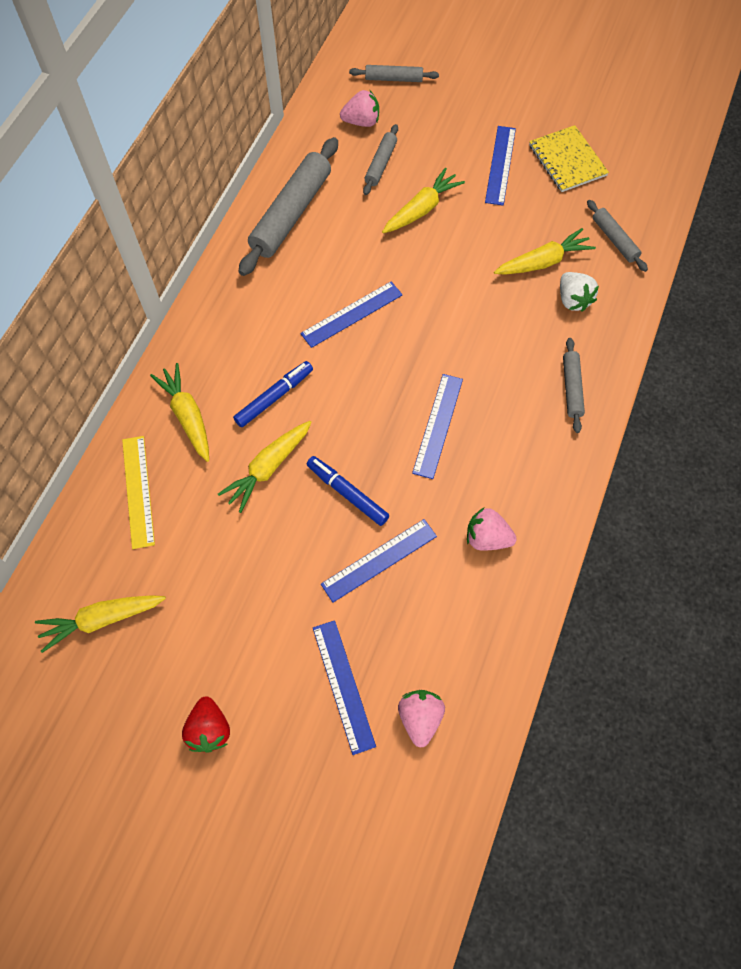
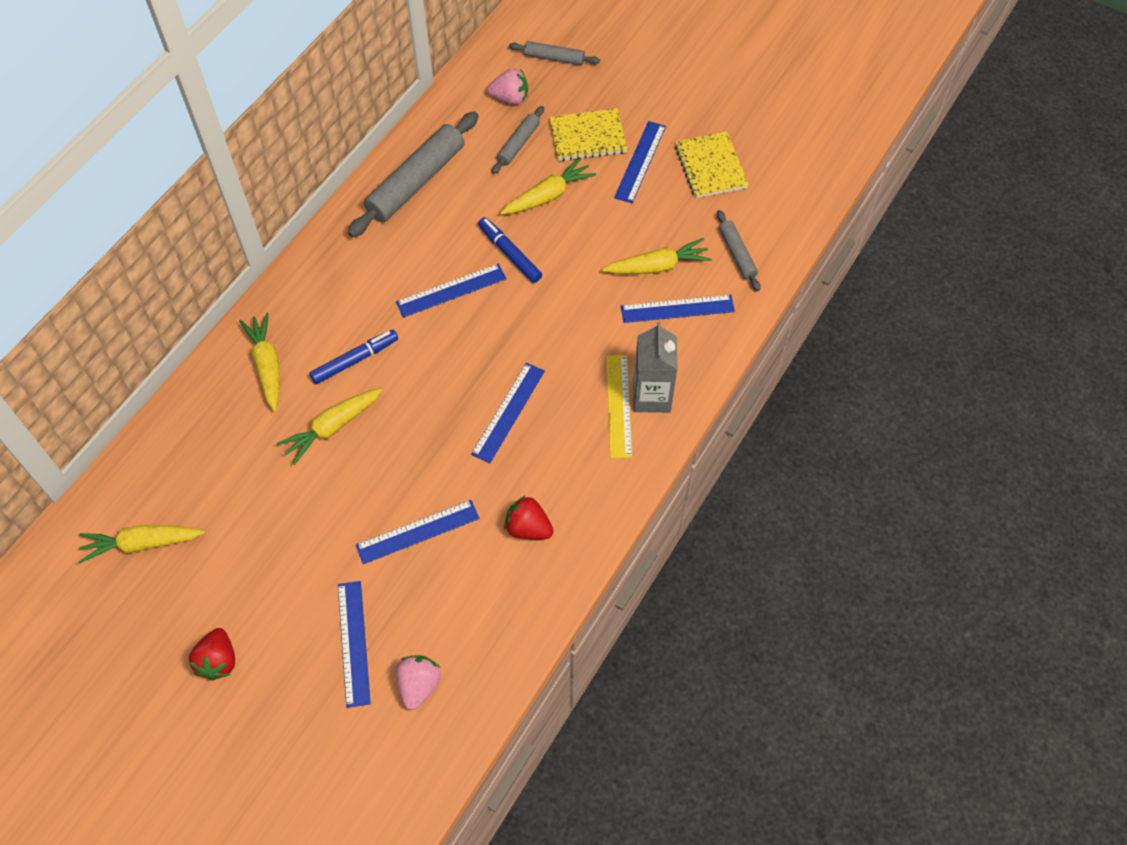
camera: 10 degrees right, 5 degrees down
yellow ruler [122,436,155,549] -> yellow ruler moved to [606,355,632,458]
blue marker [307,456,390,526] -> blue marker moved to [478,217,542,283]
pink strawberry [467,508,517,551] -> red strawberry [504,495,554,540]
white strawberry [560,272,599,312] -> blue ruler [621,295,735,323]
grey rolling pin [563,338,585,433] -> grey carton [633,322,678,413]
none -> yellow notebook [549,108,627,161]

